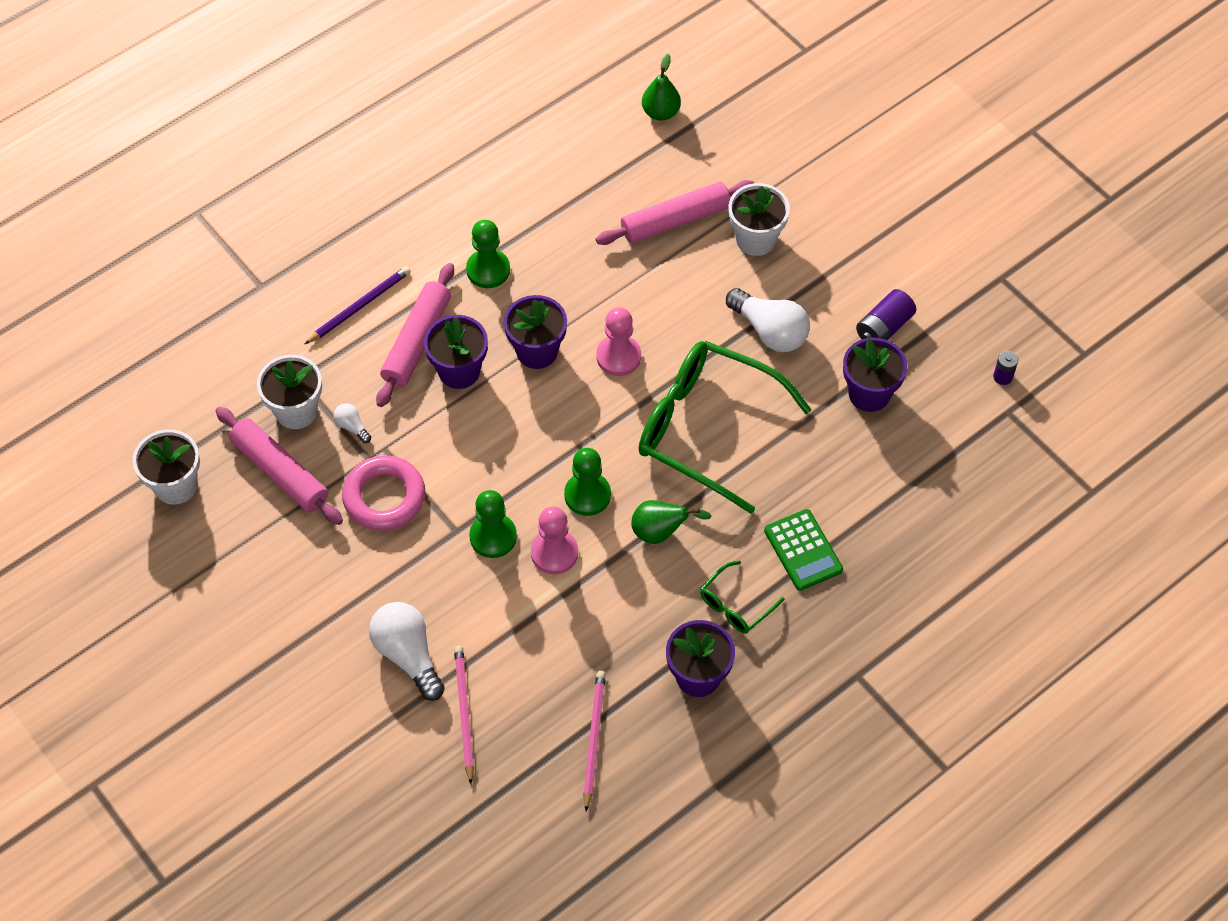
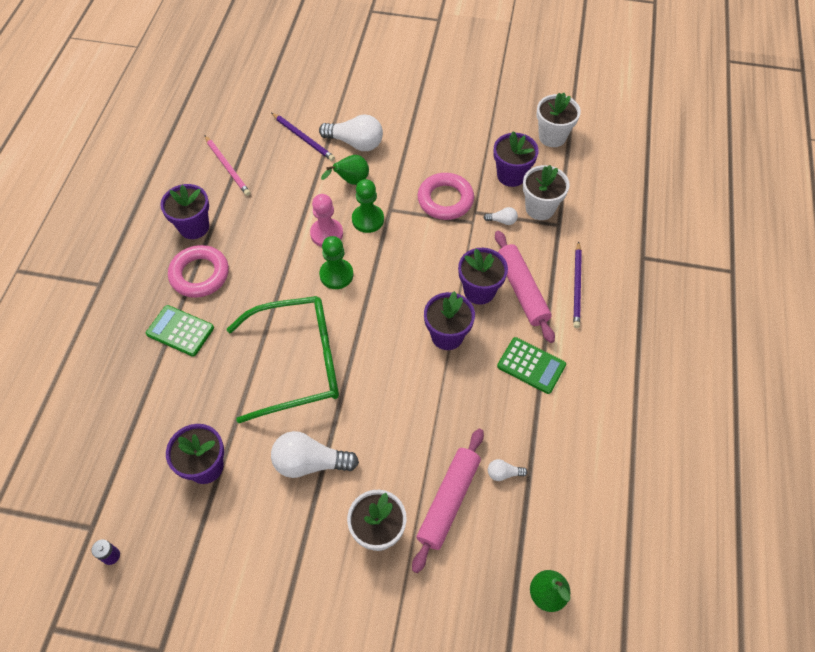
camera: 140 degrees right, 0 degrees up
pink rolling pin [216,407,343,525] -> purple flower pot [493,131,539,187]
pink pencil [454,646,474,784] -> purple pencil [272,113,335,161]
green pawn [466,220,510,288] -> green calculator [497,337,566,394]
pink pawn [597,308,641,376] -> none
green pear [631,500,712,544] -> green pear moved to [321,155,369,185]
green glasses [700,561,785,634] -> pink ring [168,245,229,298]
purple battery [856,289,916,340] -> none
none -> white light bulb [488,459,528,481]

